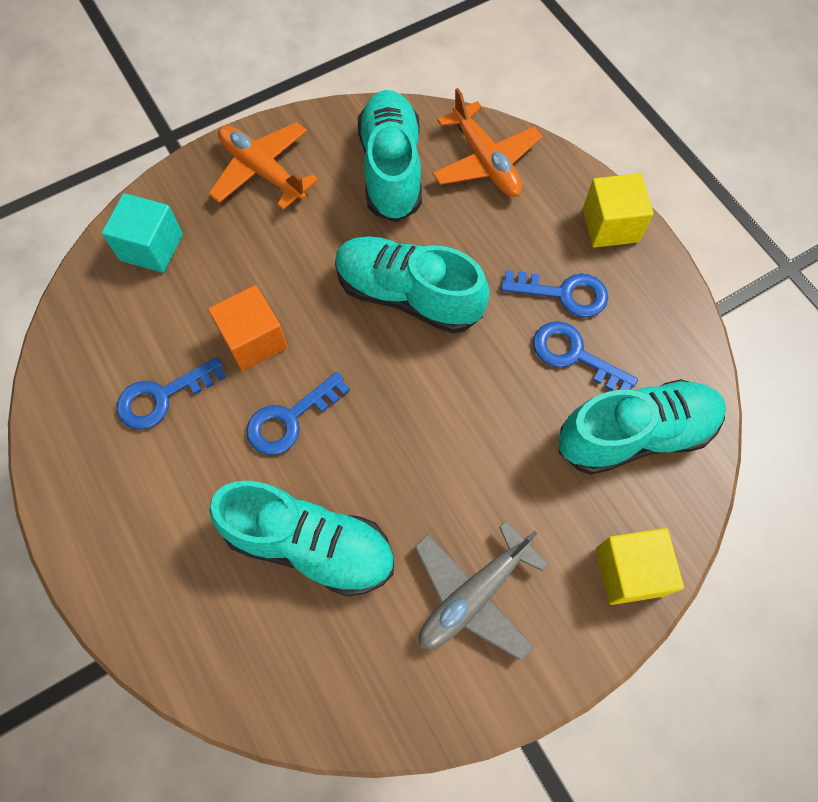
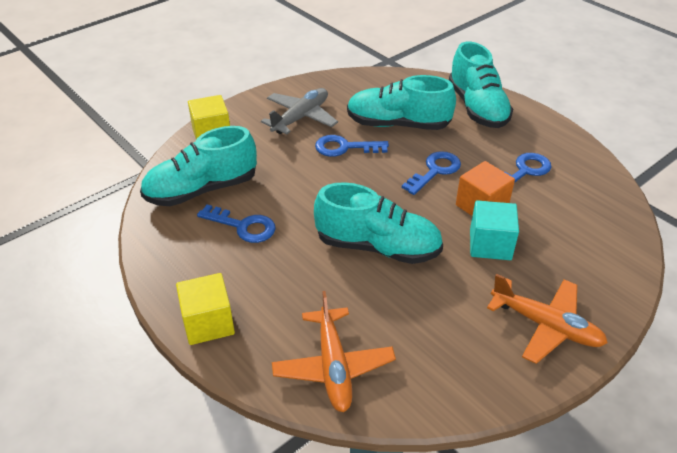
camera: 170 degrees right, 25 degrees down
turquoise cube [102,193,183,273] -> turquoise cube moved to [470,200,519,260]
turquoise shoe [358,90,422,222] -> turquoise shoe moved to [449,42,513,128]
orange plane [432,88,543,197] -> orange plane turned 150 degrees counterclockwise [272,291,396,412]
blue key [501,270,608,317] -> blue key moved to [315,135,389,157]

